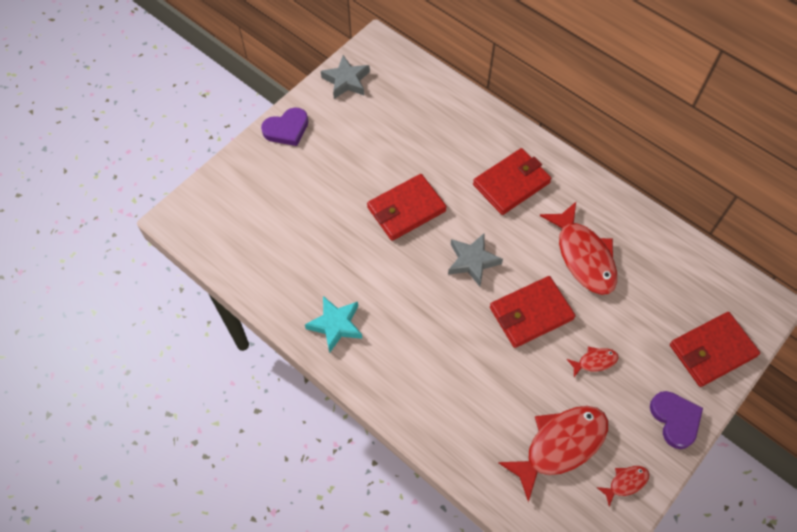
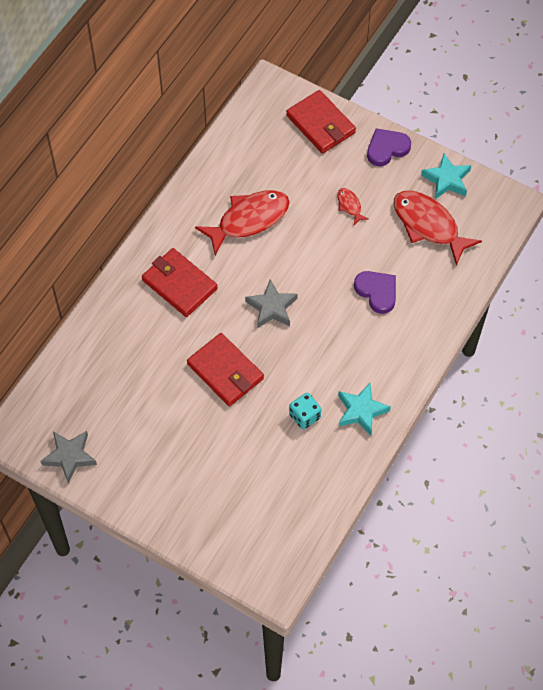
camera: 100 degrees left, 0 degrees up
purple heart [261,107,308,146] -> purple heart moved to [354,271,396,314]
red wallet [490,276,575,348] -> none
red fish [596,466,649,507] -> turquoise star [421,153,471,199]
none -> turquoise dice [289,393,321,429]

